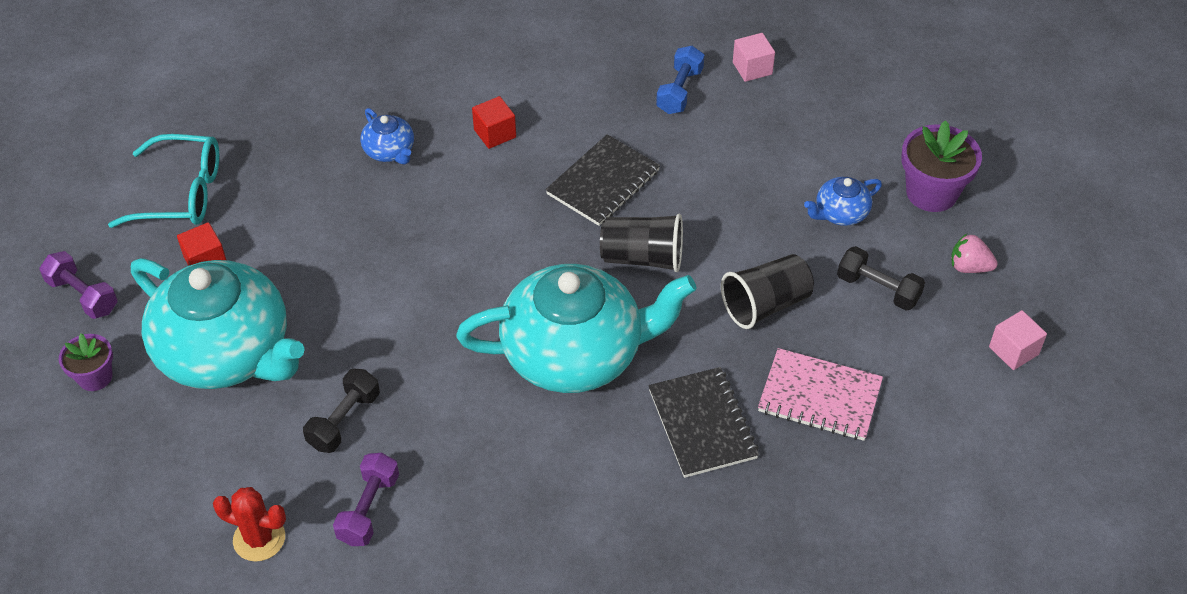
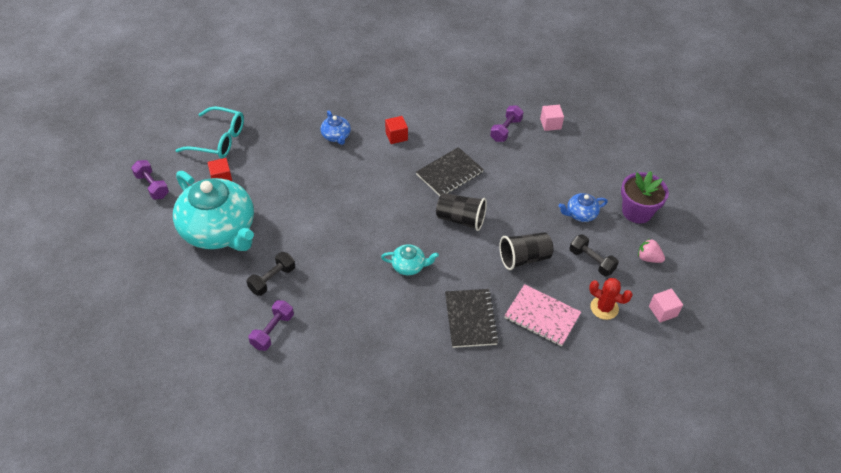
camera: 10 degrees right, 0 degrees up
purple flower pot [59,334,113,391] -> none
red cactus [213,487,286,562] -> red cactus moved to [589,278,633,320]
turquoise teapot [456,264,697,393] -> turquoise teapot [381,244,439,276], size x0.42
blue dumbbell [656,46,704,114] -> purple dumbbell [490,105,524,142]

